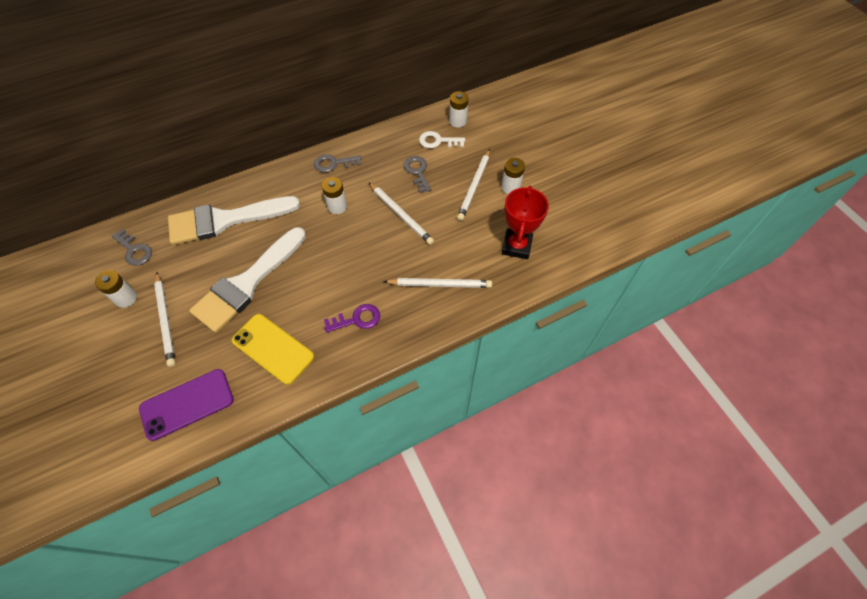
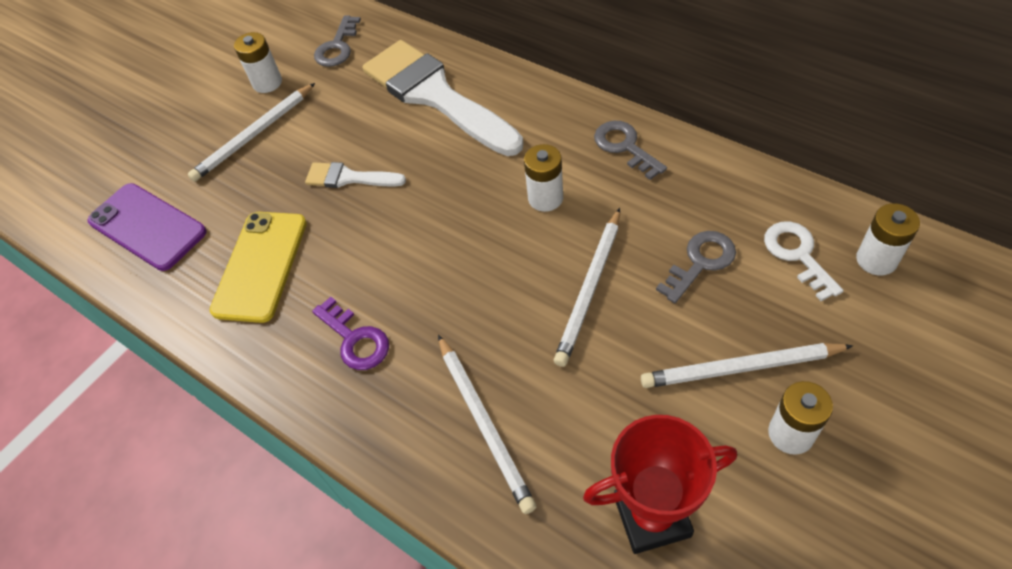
camera: 70 degrees right, 5 degrees down
white brush [189,227,306,333] -> white brush [305,162,406,188], size x0.46

